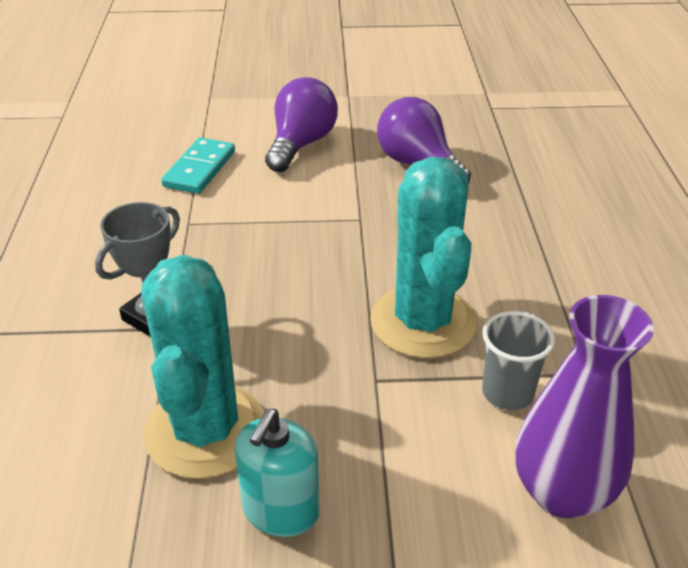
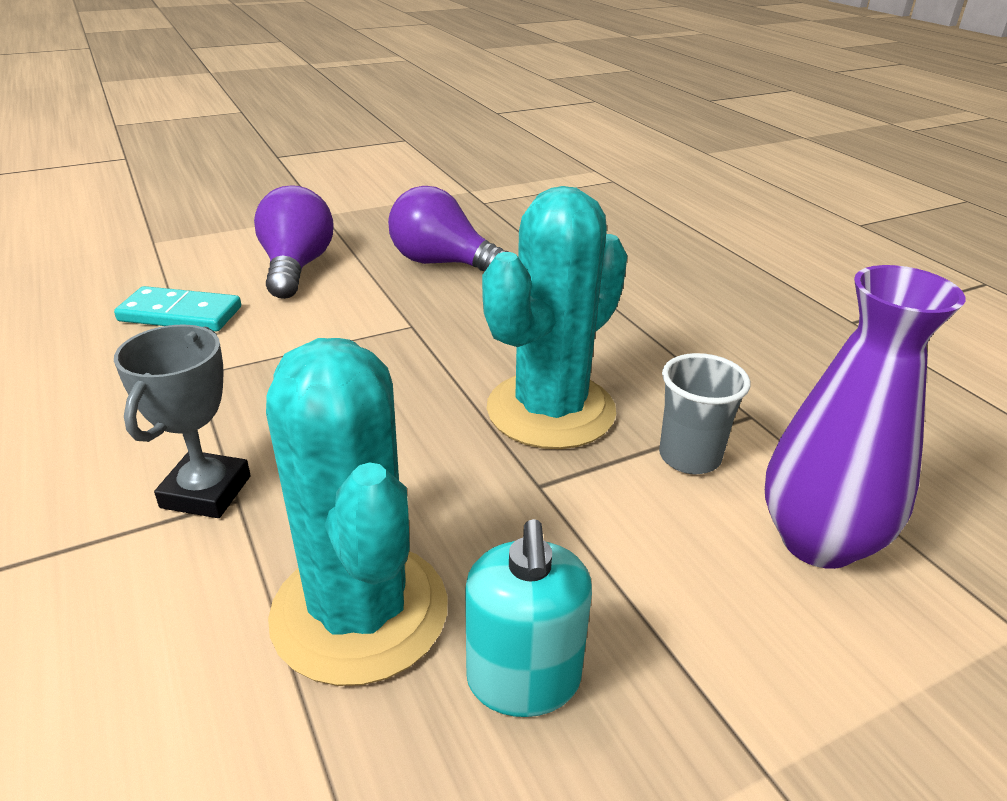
camera: 25 degrees left, 5 degrees down
turquoise domino [161,137,235,194] -> turquoise domino turned 75 degrees counterclockwise [114,286,241,332]
turquoise cactus [370,157,477,358] -> turquoise cactus turned 75 degrees clockwise [482,186,627,449]

